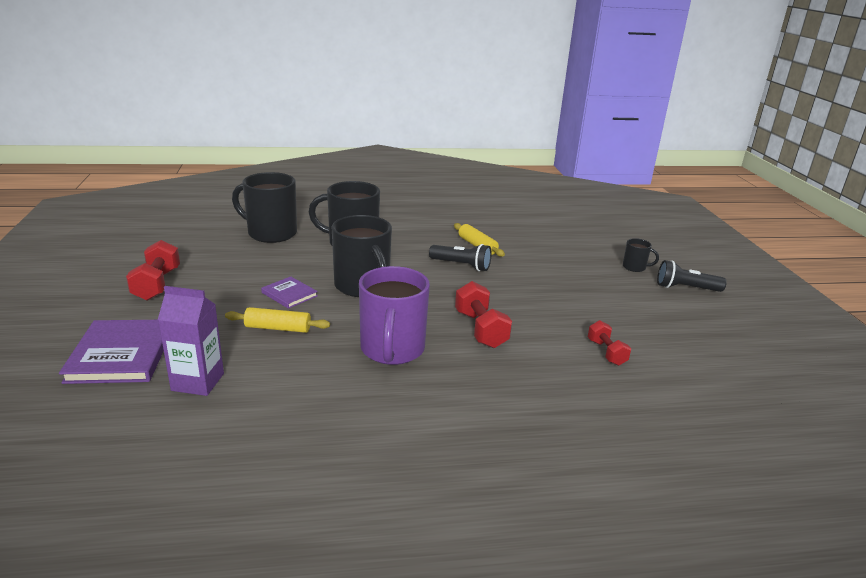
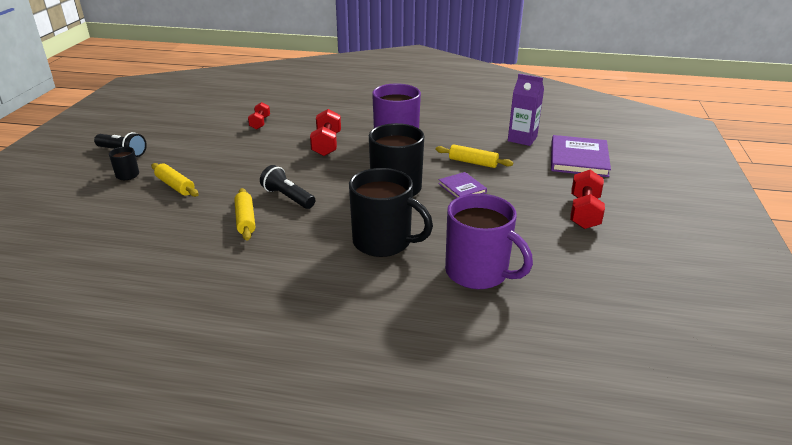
camera: 160 degrees left, 5 degrees up
black mug [232,172,297,243] -> purple mug [445,194,533,289]
none -> yellow rolling pin [151,163,199,197]

